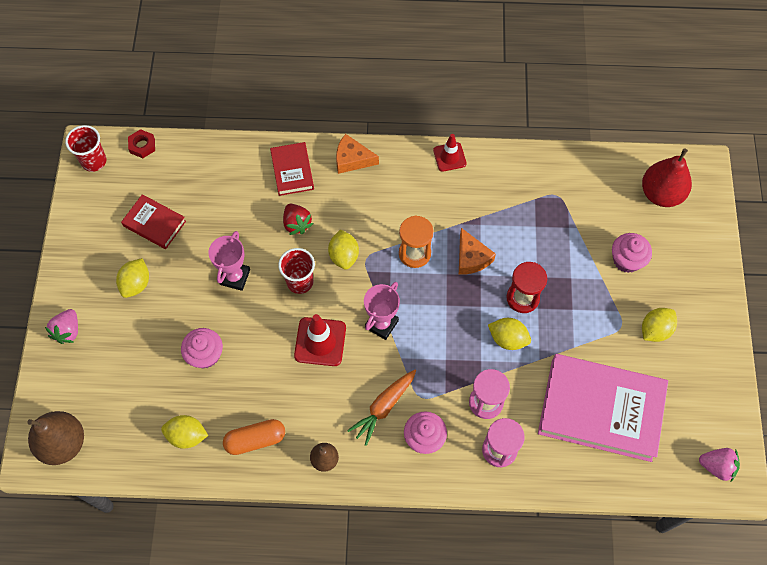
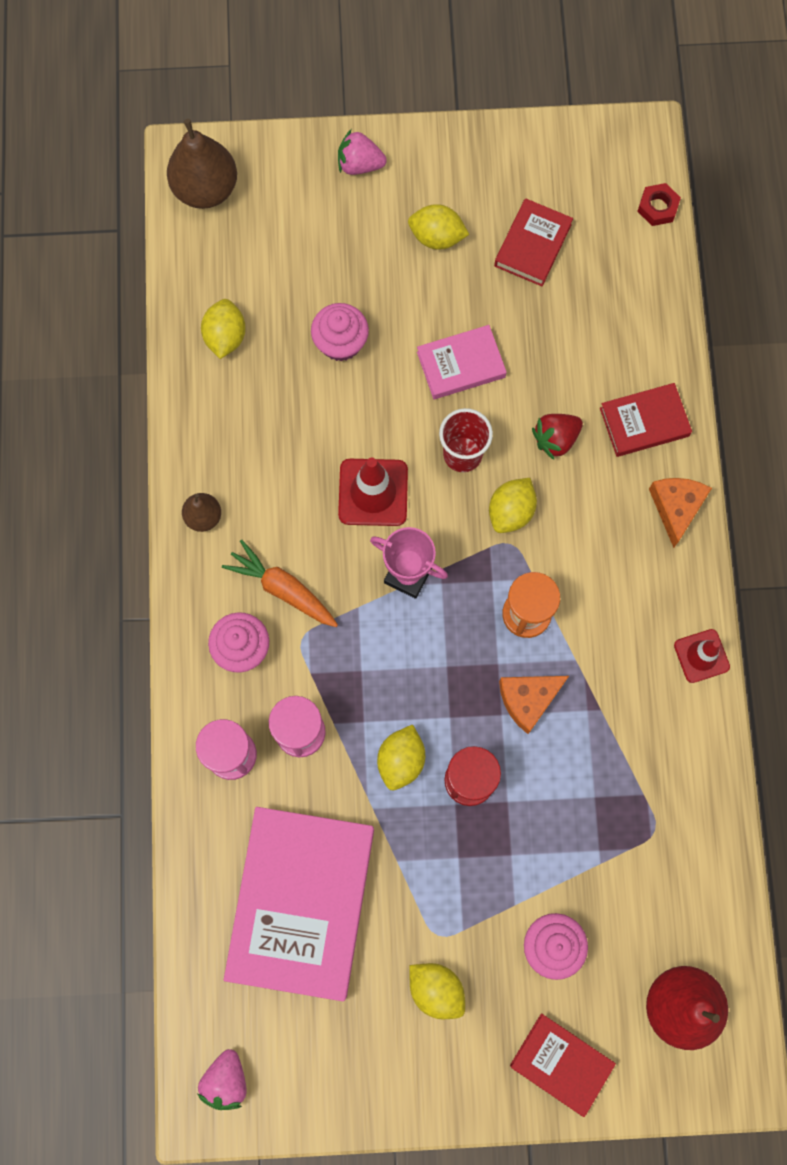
camera: 85 degrees right, 10 degrees up
red cup [65,125,106,172] -> none
pink trophy [209,231,250,291] -> pink book [417,325,506,399]
orange capsule [223,419,285,455] -> none
yellow lemon [328,229,359,270] -> yellow lemon turned 45 degrees counterclockwise [489,478,537,533]
none -> red book [510,1013,616,1117]

